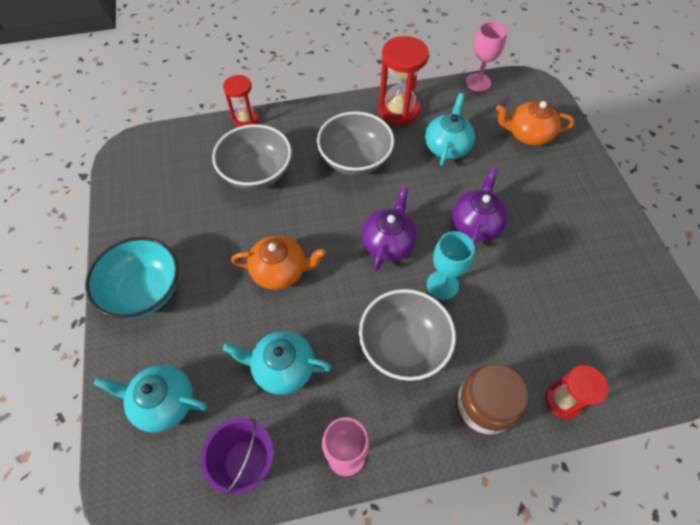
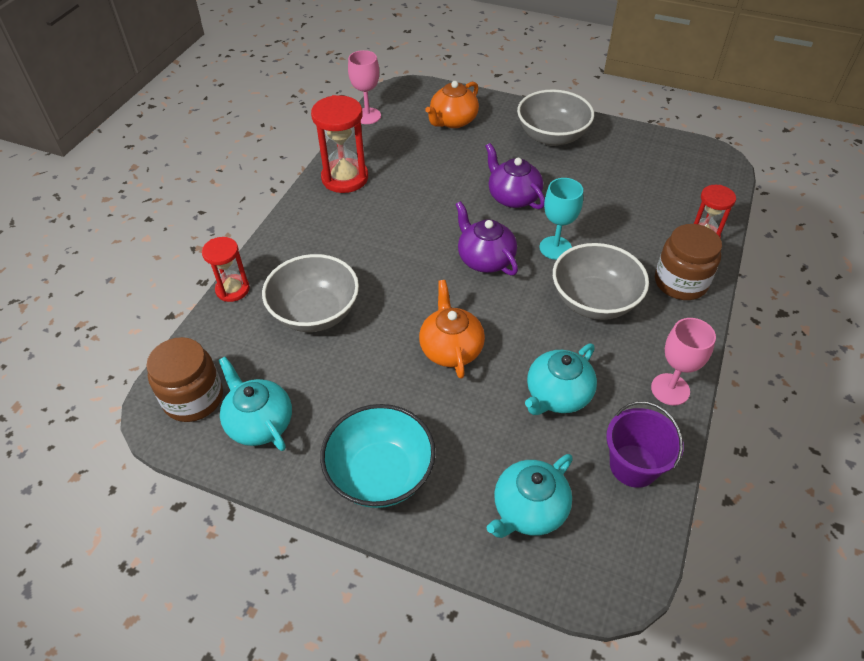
camera: 55 degrees left, 10 degrees down
orange teapot [231,235,326,290] -> orange teapot turned 45 degrees counterclockwise [419,280,485,379]
grey bowl [317,111,394,176] -> grey bowl moved to [517,89,594,146]
turquoise teapot [425,93,475,166] -> turquoise teapot moved to [218,357,292,451]
none -> brown jar [146,337,223,422]

